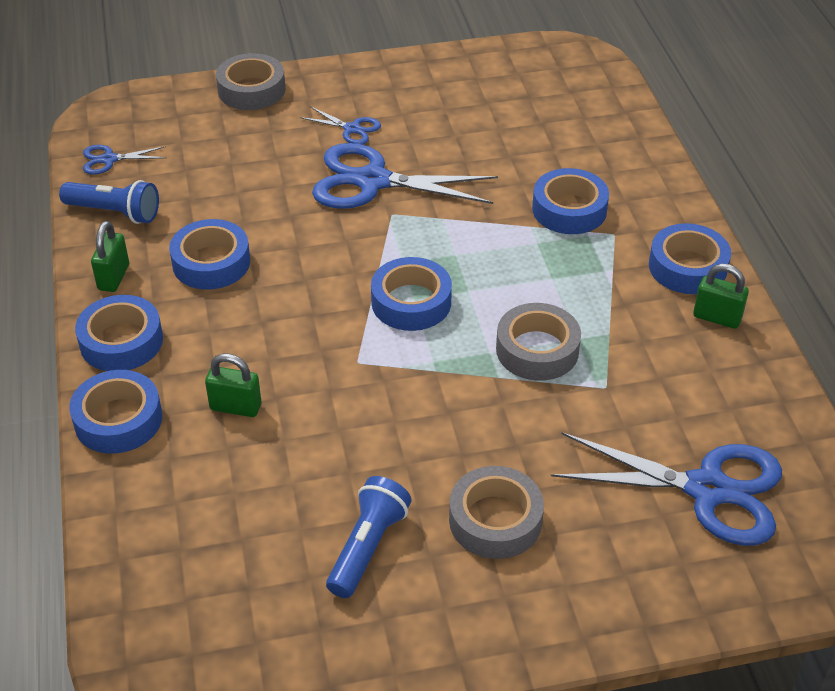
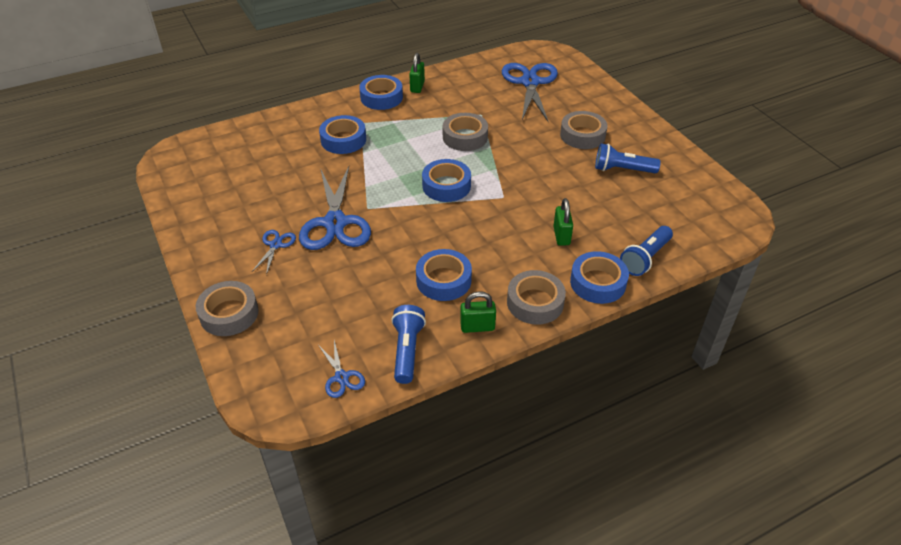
camera: 105 degrees left, 0 degrees up
blue tape [75,295,163,371] -> grey tape [507,270,566,325]
none -> blue flashlight [620,226,673,276]

